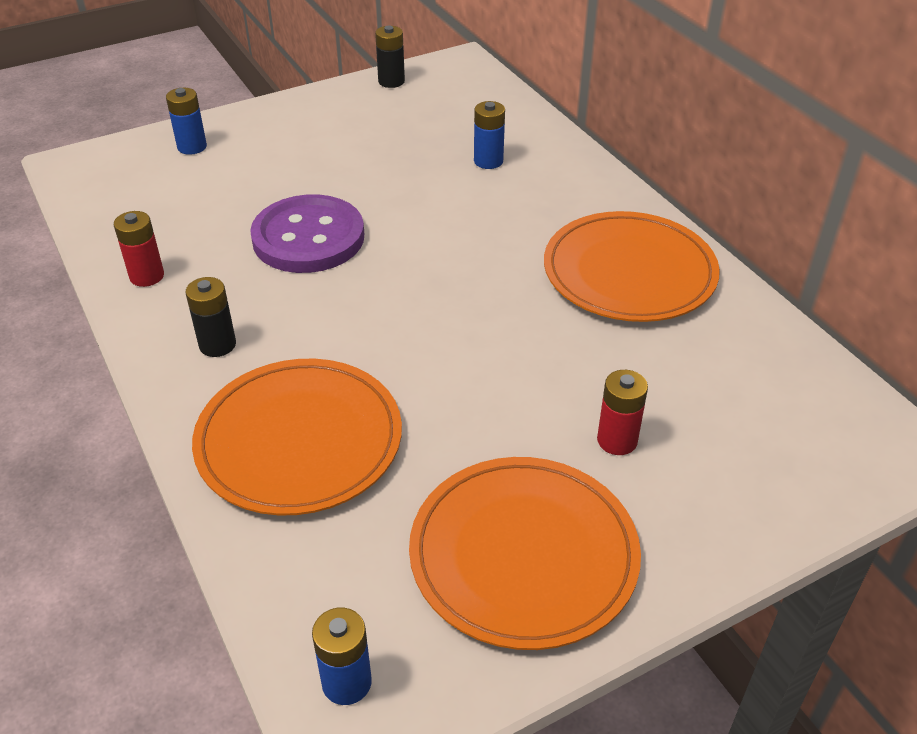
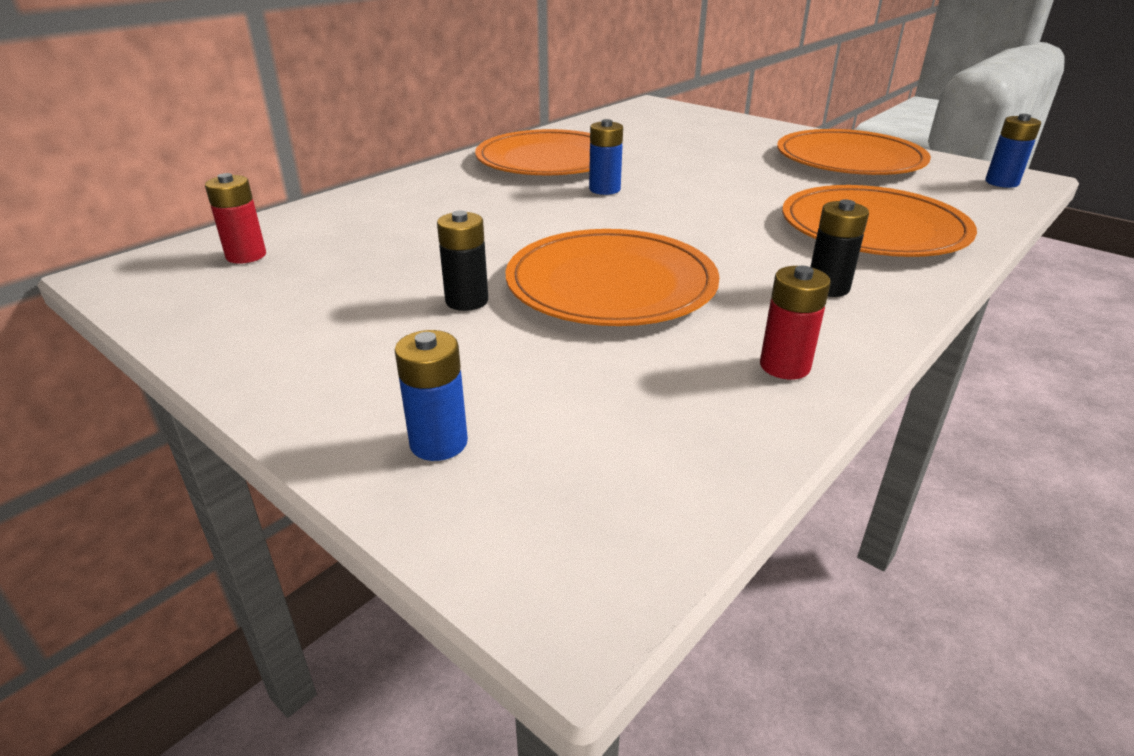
camera: 110 degrees left, 10 degrees down
purple button [250,194,364,273] -> orange plate [506,229,720,326]
black battery [375,26,405,88] -> black battery moved to [437,210,488,311]
blue battery [474,101,505,169] -> blue battery moved to [589,119,623,195]
red battery [597,370,648,455] -> red battery moved to [205,173,266,264]

